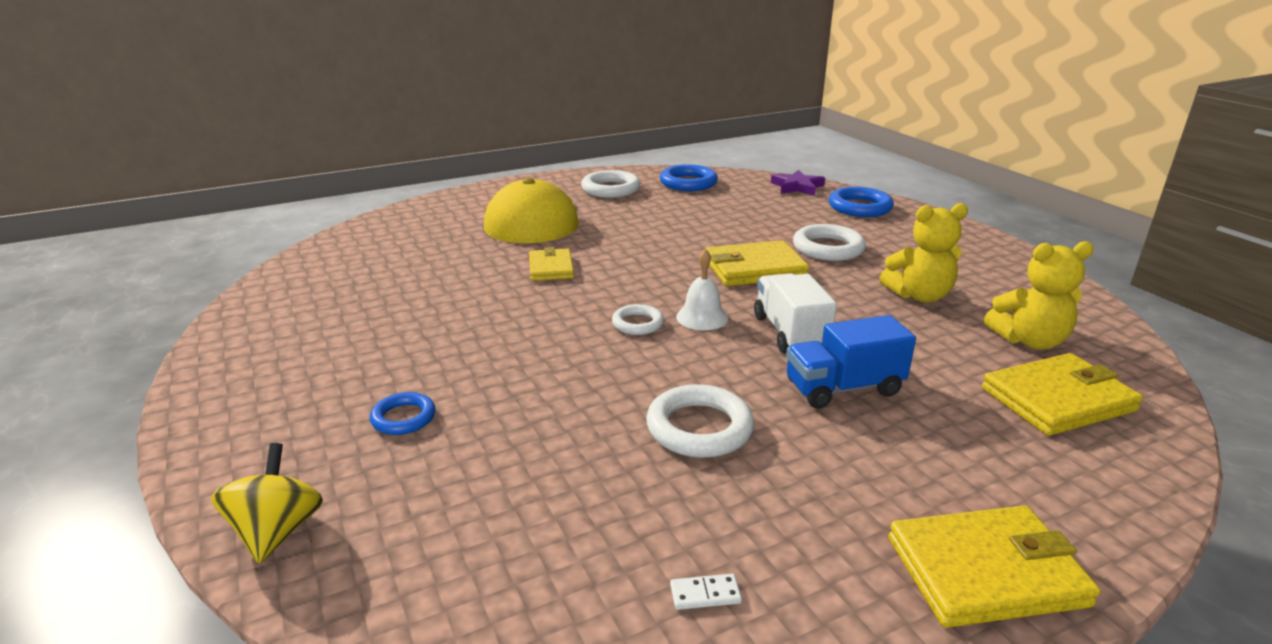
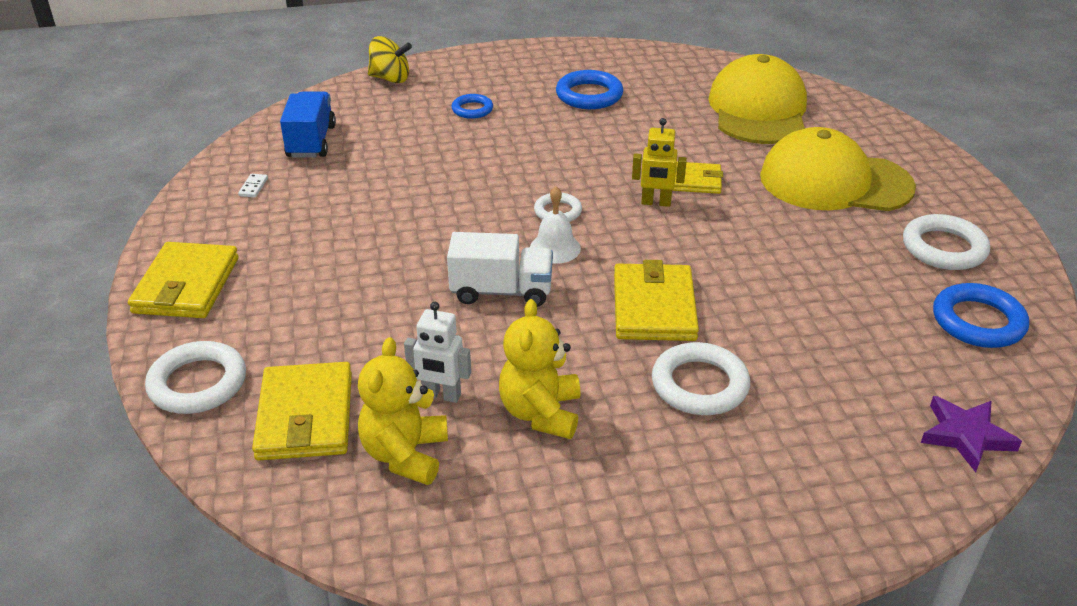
camera: 105 degrees right, 10 degrees up
white ring [646,384,754,458] -> white ring moved to [145,341,246,414]
blue truck [786,315,916,408] -> blue truck moved to [280,92,336,158]
blue ring [829,187,894,217] -> blue ring moved to [556,70,623,109]
none -> white robot [404,302,471,403]
none -> yellow robot [632,118,687,207]
none -> yellow cap [708,54,807,144]

